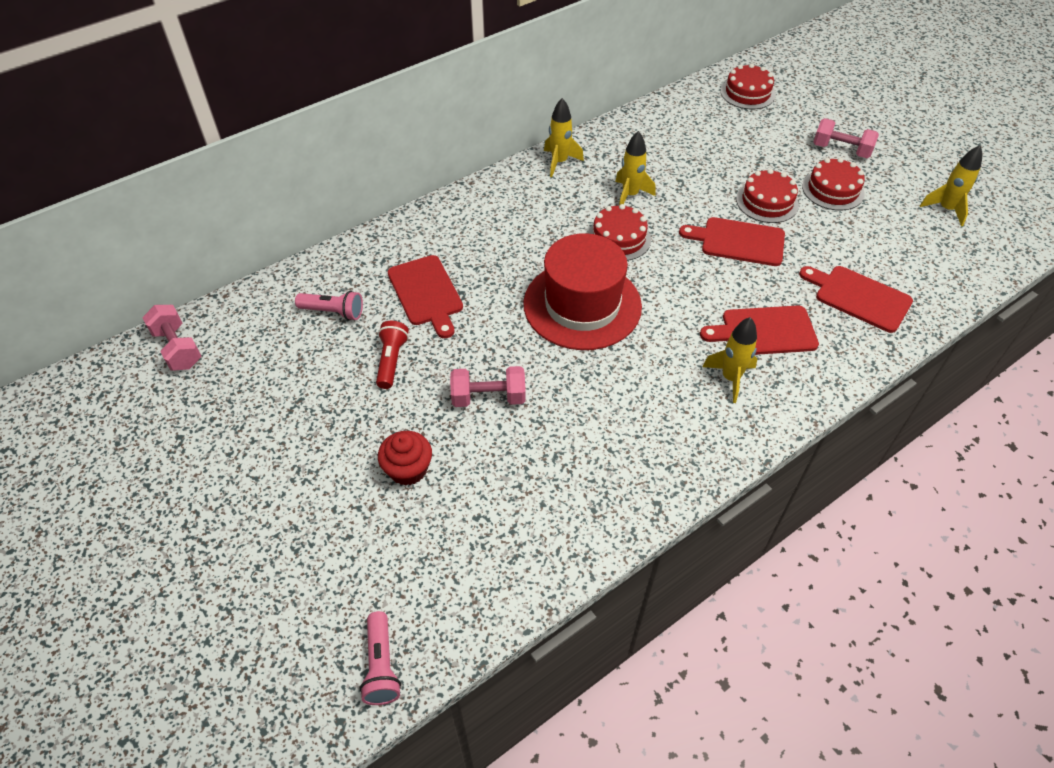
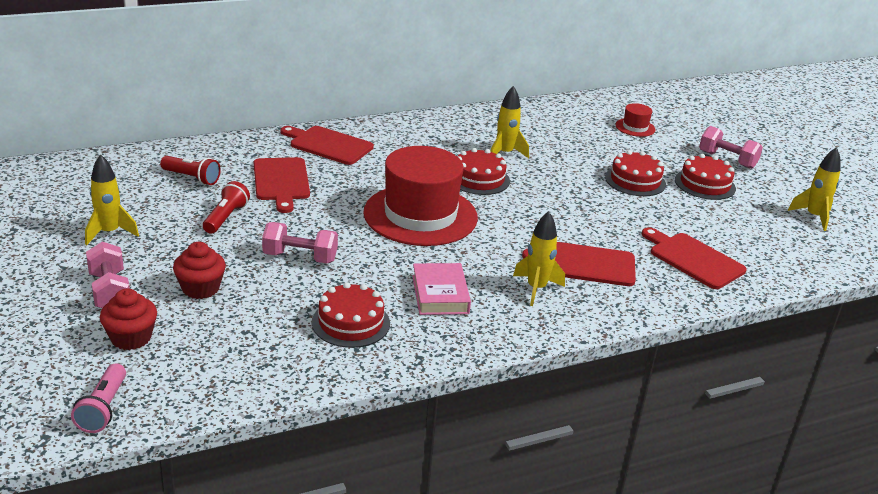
camera: 10 degrees right, 20 degrees down
pink dumbbell [142,305,201,371] -> pink dumbbell moved to [86,242,130,308]
pink flashlight [295,291,363,321] -> red flashlight [160,156,221,185]
yellow rocket [544,98,584,177] -> yellow rocket moved to [85,154,139,245]
red cutting board [679,217,785,266] -> red cutting board moved to [281,126,374,165]
red cake [721,64,775,110] -> red cake moved to [312,282,390,348]
none -> red cupcake [100,288,157,350]
none -> pink book [412,263,471,315]
none -> red hat [615,103,655,137]

